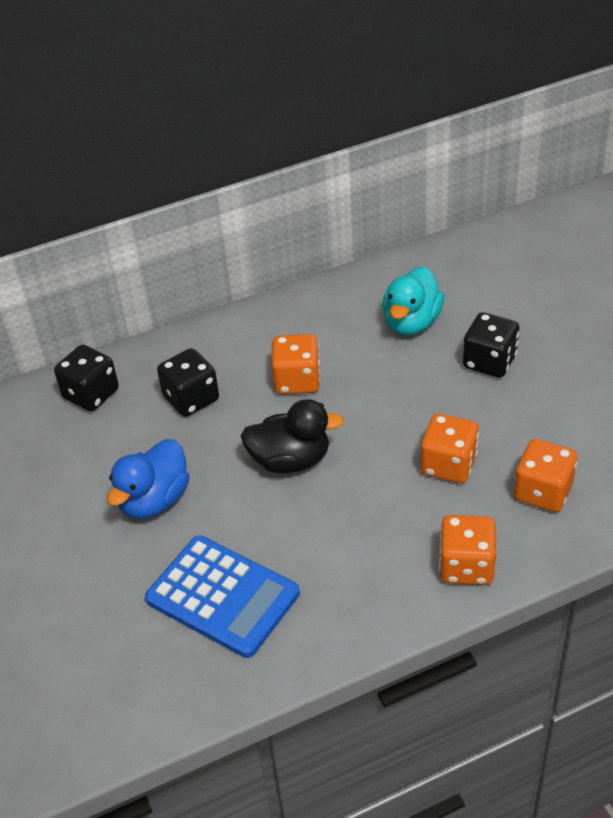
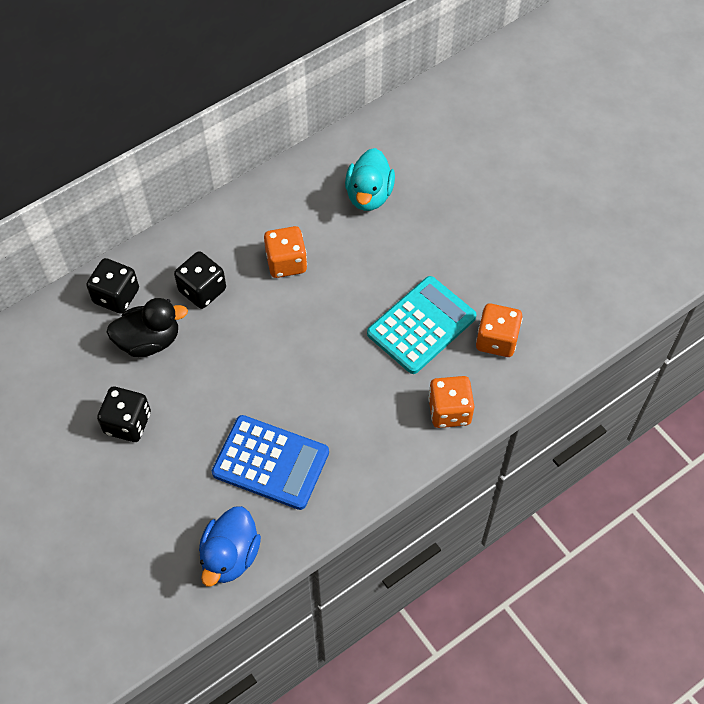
camera: 15 degrees left, 15 degrees up
blue duck [107,439,190,519] -> blue duck moved to [199,506,261,586]
black duck [241,399,344,473] -> black duck moved to [106,298,188,357]
orange dice [421,414,479,483] -> turquoise calculator [367,276,477,374]
black dice [463,312,520,378] -> black dice moved to [97,387,151,442]

